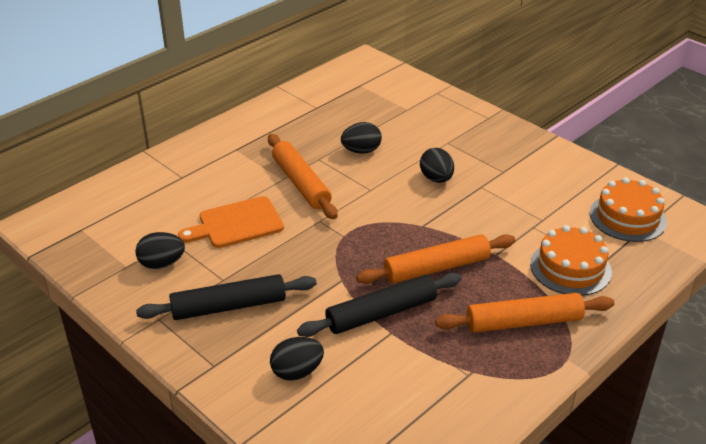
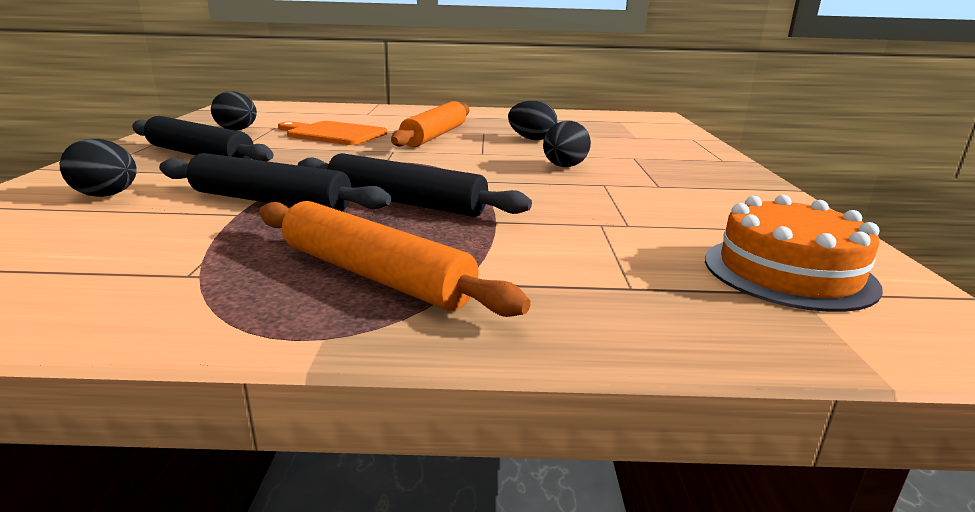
camera: 45 degrees right, 15 degrees down
orange rolling pin [356,234,515,284] -> black rolling pin [298,153,532,217]
orange cake [530,225,612,296] -> none

